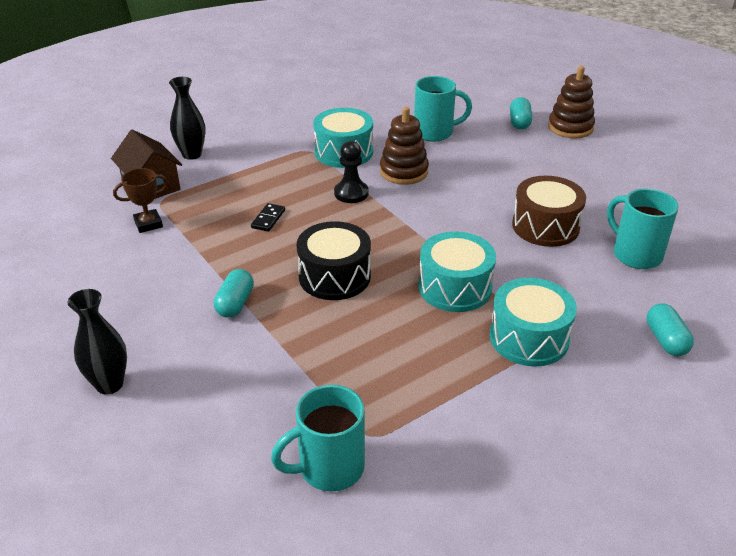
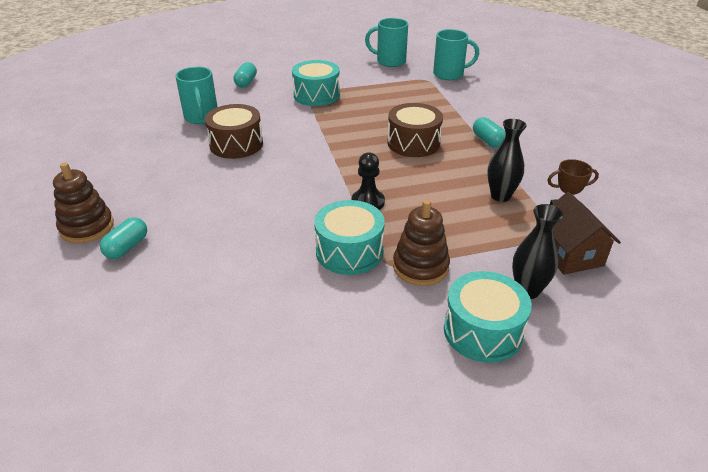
camera: 160 degrees left, 0 degrees up
black vase [68,289,127,395] -> black vase moved to [487,119,527,202]
turquoise capsule [214,269,254,318] -> turquoise capsule turned 60 degrees counterclockwise [473,117,506,147]
black domino [251,203,285,232] -> none
black drum [297,221,371,300] -> brown drum [387,103,443,157]
brown stacking toy [380,107,429,185] -> brown stacking toy moved to [393,200,450,286]
turquoise mug [414,76,472,142] -> turquoise mug moved to [365,18,408,67]
turquoise drum [419,231,496,312] -> turquoise drum moved to [444,271,532,363]

